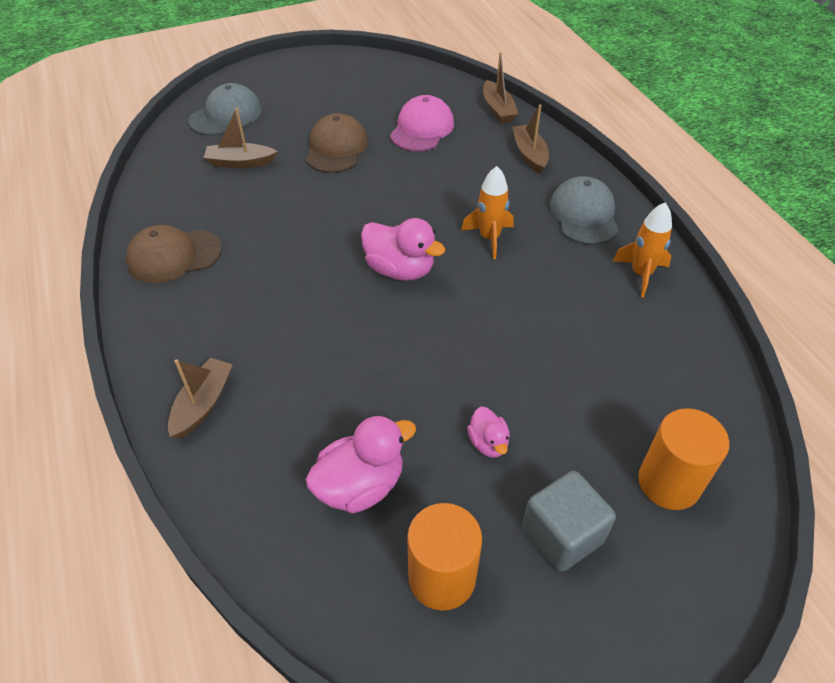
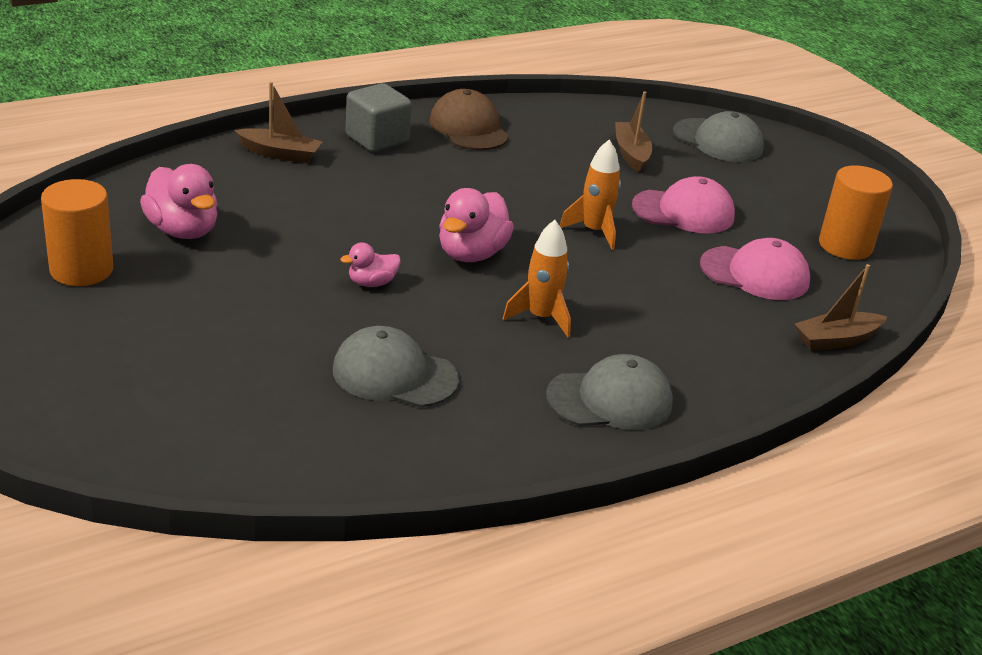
camera: 80 degrees right, 15 degrees down
brown cap [306,113,368,173] -> pink cap [632,176,735,233]
pink duck [467,407,510,458] -> pink duck moved to [340,242,401,287]
brown boat [512,105,549,174] -> none
grey cube [522,471,616,572] -> grey cube moved to [346,83,412,152]
orange rocket [613,202,672,297] -> orange rocket moved to [560,140,621,250]
orange cylinder [638,408,729,510] -> orange cylinder moved to [819,165,893,260]
none -> grey cap [333,326,459,407]

